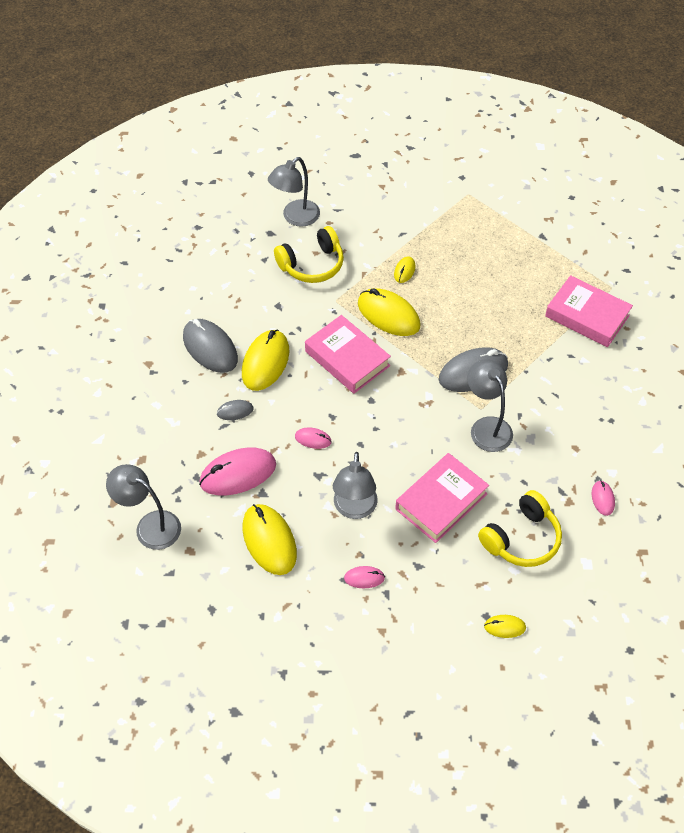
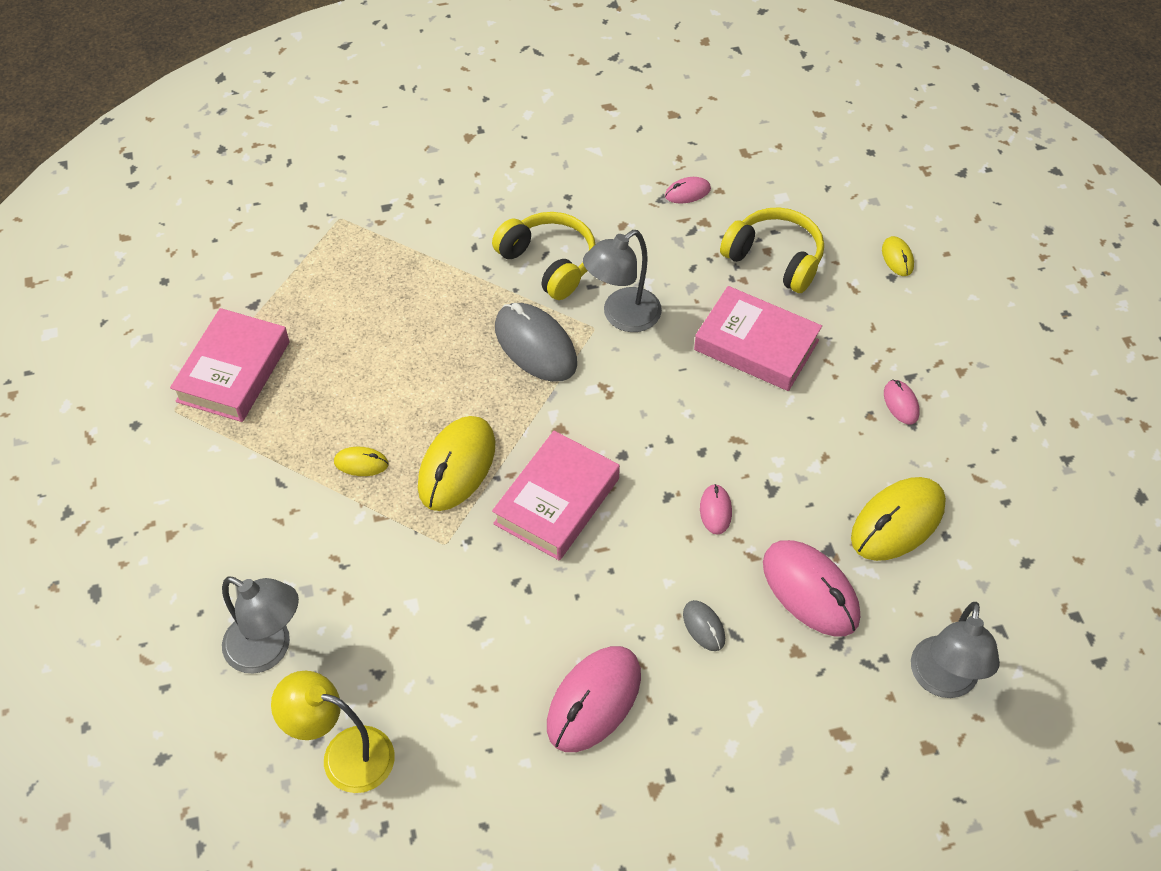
camera: 105 degrees left, 0 degrees up
grey mouse [183,319,238,373] -> pink mouse [547,646,641,752]
yellow mouse [242,329,290,391] -> none
yellow headphones [274,226,344,283] -> yellow headphones moved to [492,212,595,300]
grey lamp [333,452,378,519] -> none
pink book [545,275,633,347] -> pink book moved to [170,308,289,422]
none -> yellow lamp [271,671,395,793]

